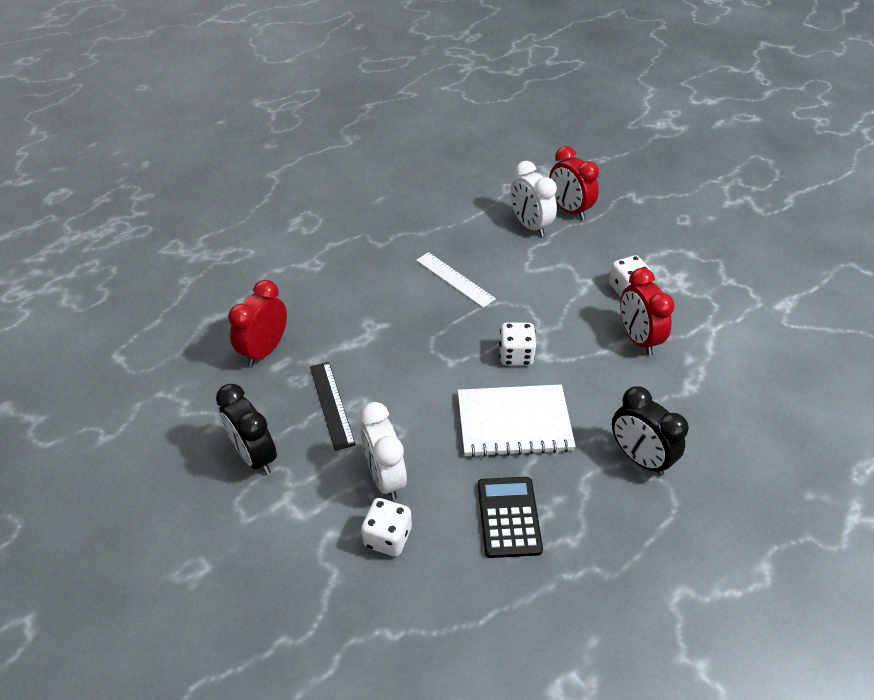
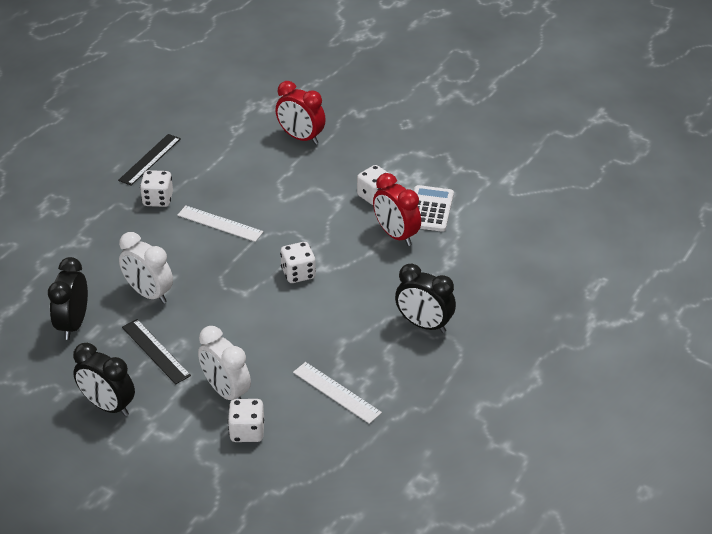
camera: 20 degrees left, 5 degrees down
red clock [228,280,287,366] -> black clock [48,257,88,340]
white notebook [458,385,576,457] -> none
black calculator [478,477,543,558] -> white ruler [293,362,382,424]
white clock [510,161,557,237] -> white clock moved to [119,232,173,304]
none -> black ruler [118,134,181,186]
none -> white dice [140,170,173,207]
none -> white calculator [414,185,454,232]

